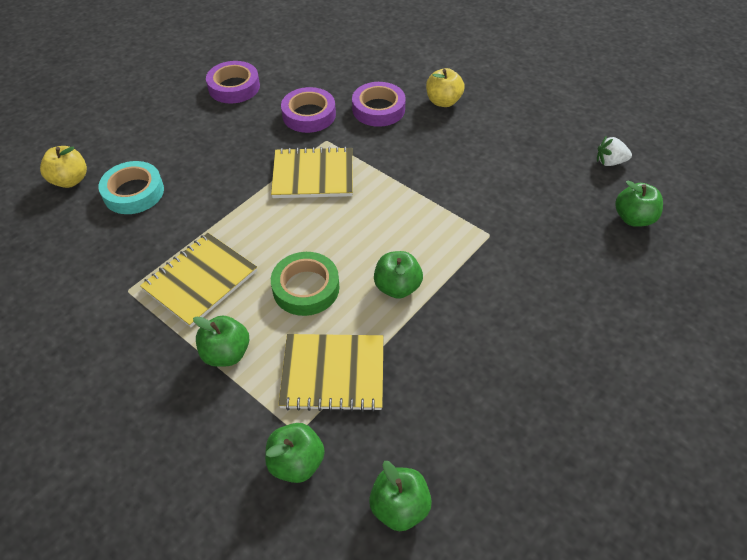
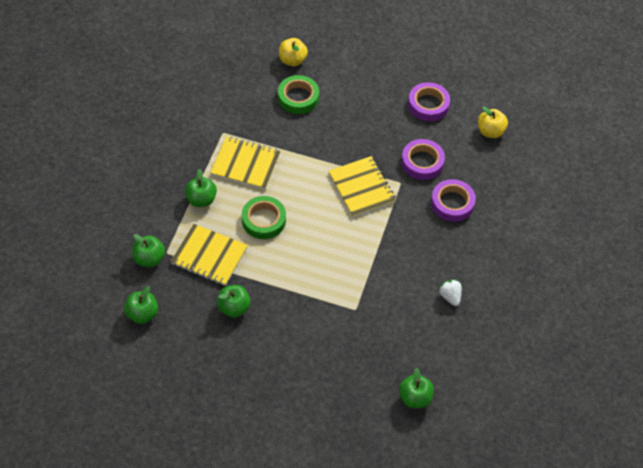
camera: 65 degrees right, 5 degrees up
turquoise tape [99,161,164,214] -> green tape [278,75,319,114]
yellow notebook [278,334,383,412] -> yellow notebook turned 45 degrees counterclockwise [170,224,248,286]
green apple [374,251,423,299] -> green apple moved to [217,285,251,318]
yellow apple [426,68,465,107] -> yellow apple moved to [478,107,508,138]
white strawberry [597,136,632,166] -> white strawberry moved to [438,279,462,306]

